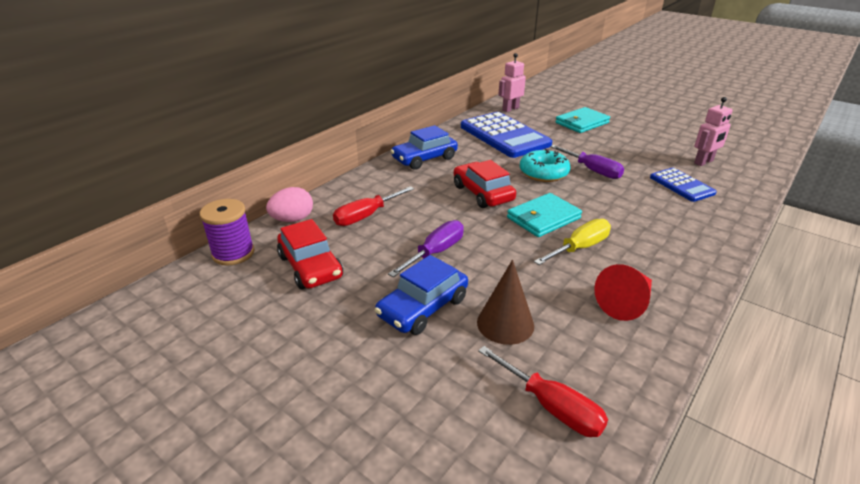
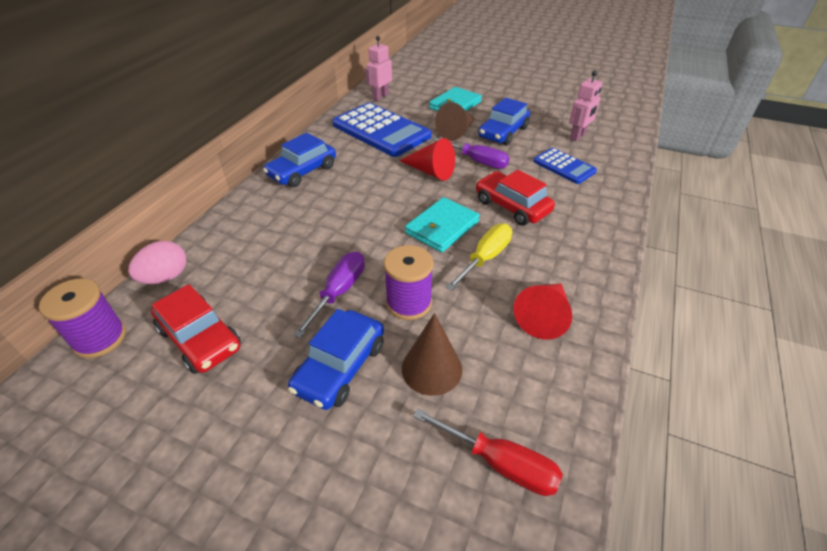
camera: 15 degrees left, 10 degrees up
red screwdriver [333,186,414,226] -> none
red car [454,160,516,208] -> red car moved to [476,170,555,226]
turquoise donut [520,149,570,182] -> red cone [399,138,455,181]
none -> purple spool [384,245,434,320]
none -> brown cone [435,102,475,141]
none -> blue car [478,98,530,145]

